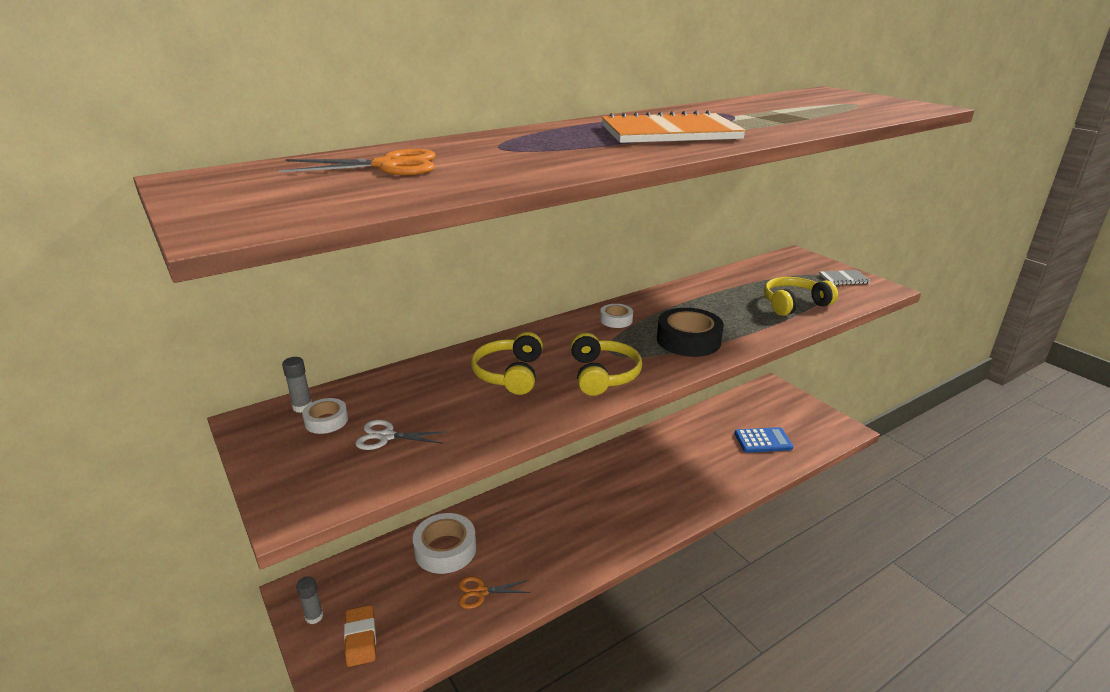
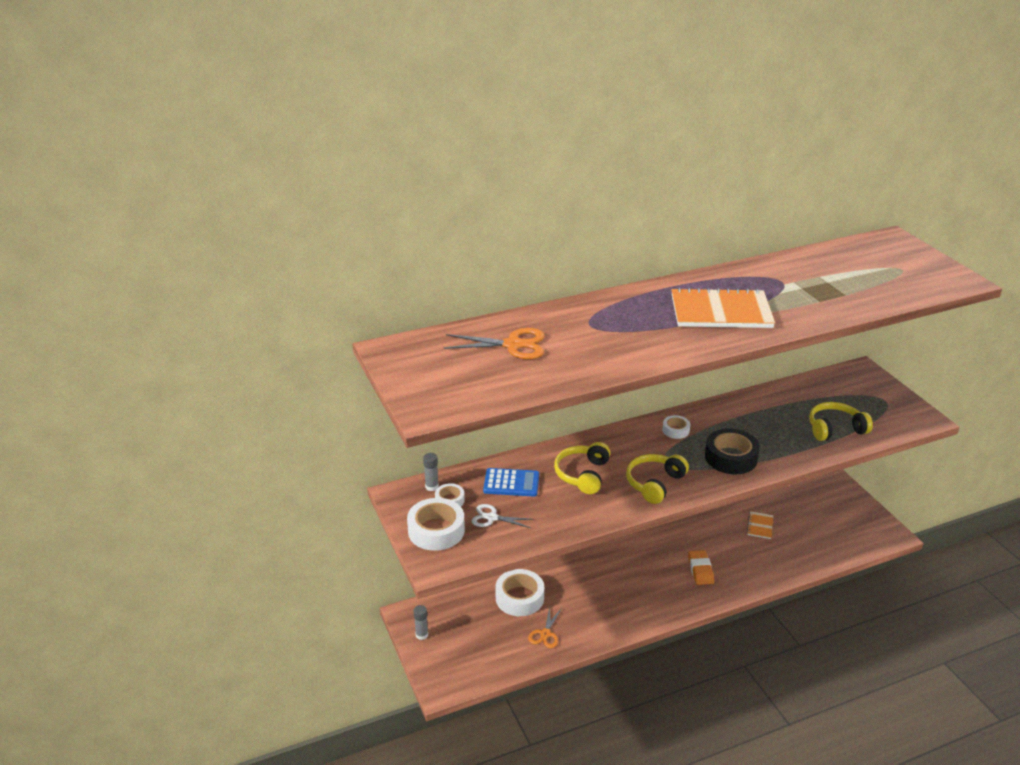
camera: 10 degrees right, 5 degrees up
orange eraser [344,605,376,667] -> orange eraser moved to [688,550,714,585]
orange scissors [459,576,531,609] -> orange scissors turned 75 degrees counterclockwise [528,607,562,648]
yellow headphones [571,332,642,396] -> yellow headphones turned 150 degrees counterclockwise [626,454,689,504]
blue calculator [734,427,794,453] -> blue calculator moved to [483,468,539,497]
grey notebook [819,270,870,285] -> none
none -> white tape [407,498,465,551]
none -> orange notebook [747,511,773,539]

